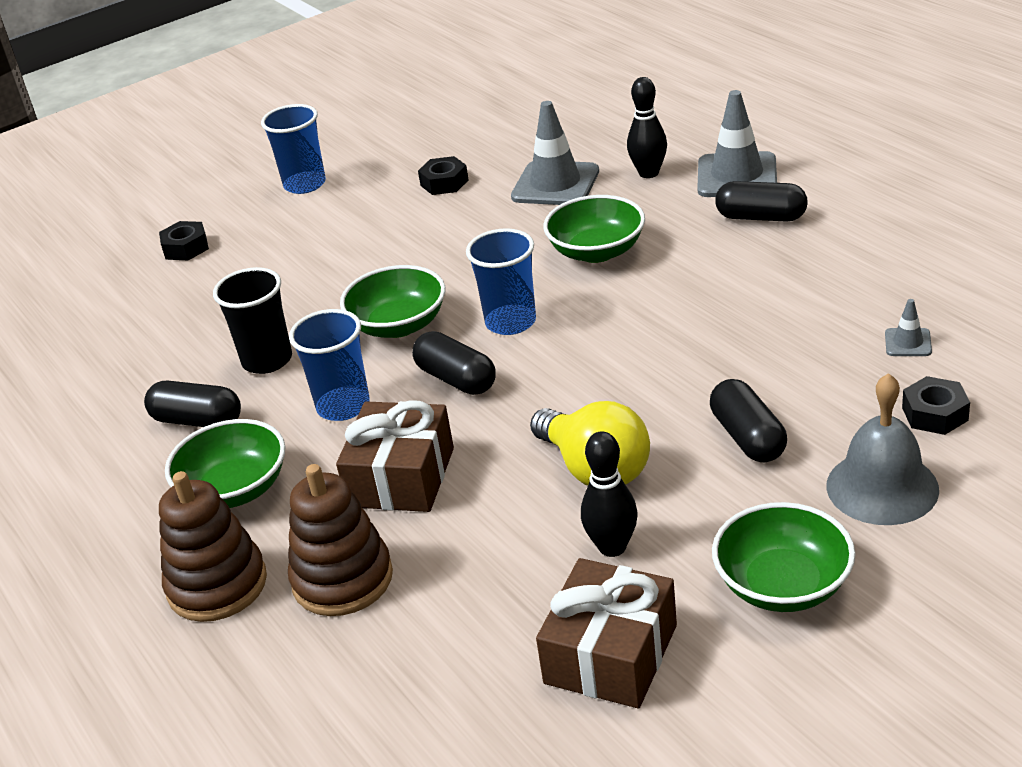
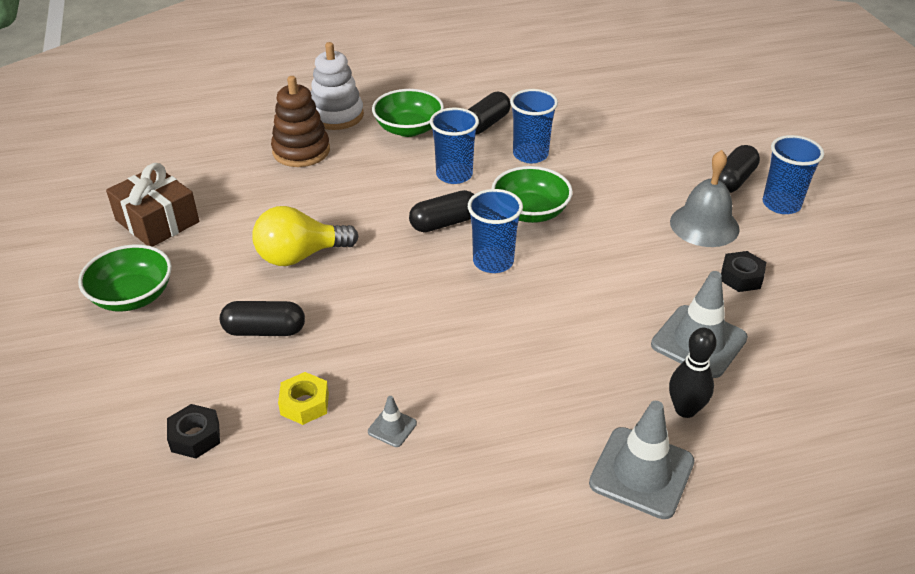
camera: 105 degrees right, 5 degrees up
black nut [159,221,209,260] -> none
brown stacking toy [159,471,267,622] -> white stacking toy [311,42,364,130]
black cup [213,267,292,374] -> blue cup [510,89,558,163]
brown gift [336,401,454,512] -> none
green bowl [543,195,645,263] -> none
black bowling pin [581,432,638,557] -> none
black capsule [715,181,808,222] -> black capsule moved to [719,145,760,193]
grey bell [826,373,939,525] -> grey bell moved to [670,150,740,247]
grey traffic cone [885,299,932,356] -> grey traffic cone moved to [368,396,417,447]
none -> yellow nut [278,372,329,425]

